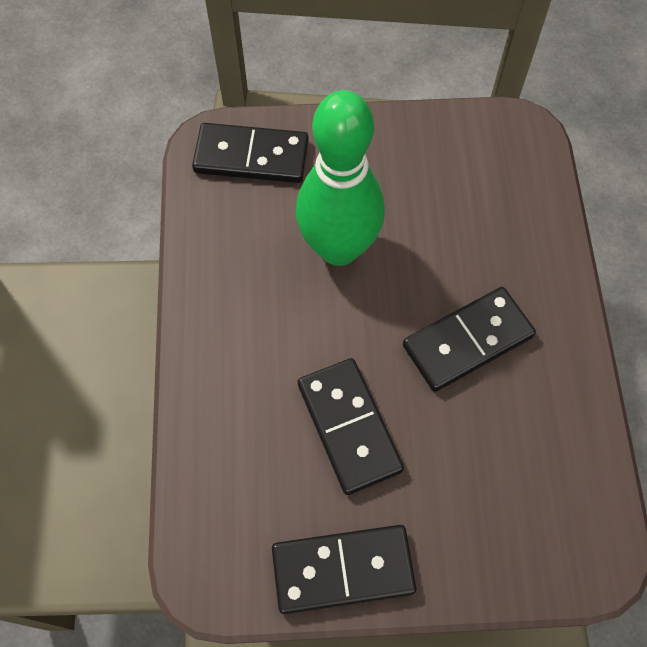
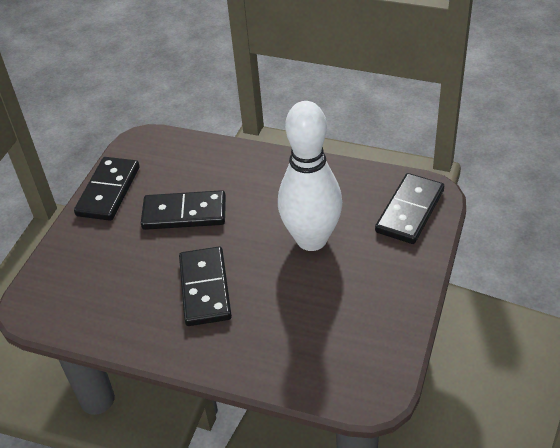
camera: 115 degrees right, 20 degrees down
green bowling pin [296,90,385,266] -> white bowling pin [278,101,342,251]

